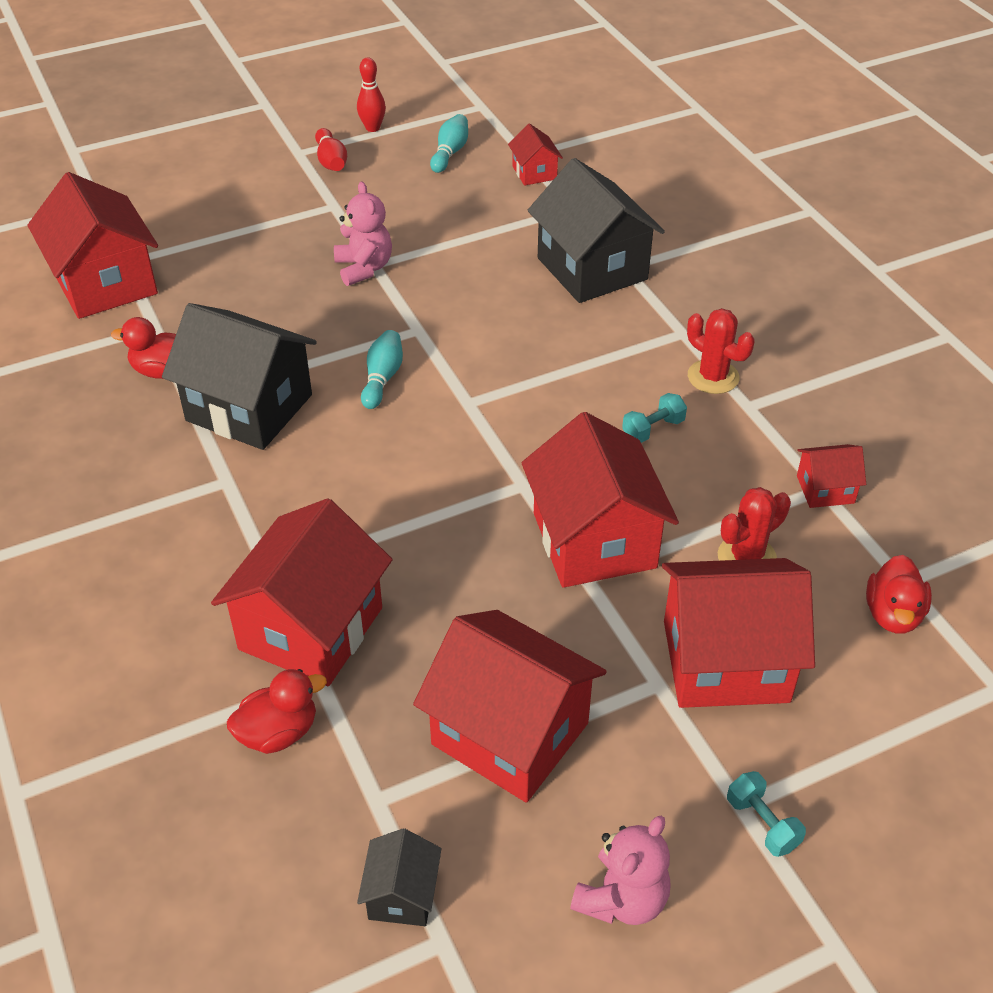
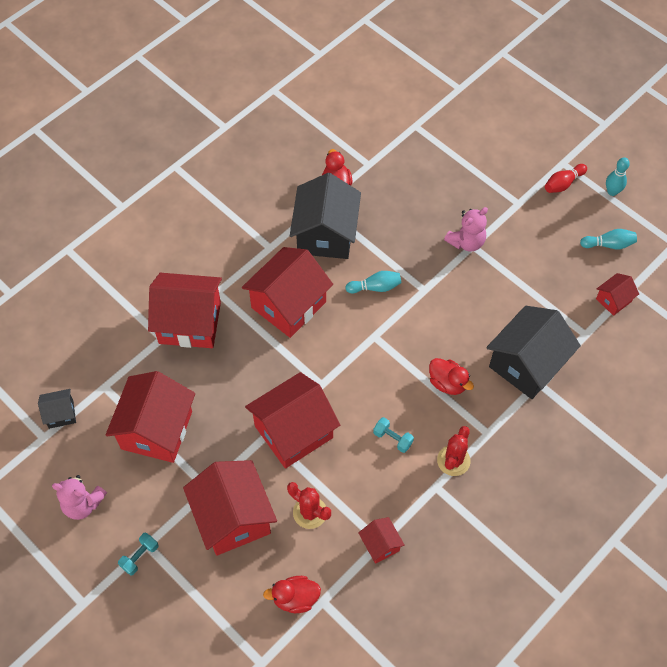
camera: 70 degrees right, 15 degrees up
red house [28,172,158,319] -> red house moved to [242,247,333,338]
red duck [227,669,327,754] -> red duck moved to [429,358,474,395]
red bowling pin [357,57,386,132] -> turquoise bowling pin [606,157,630,196]

